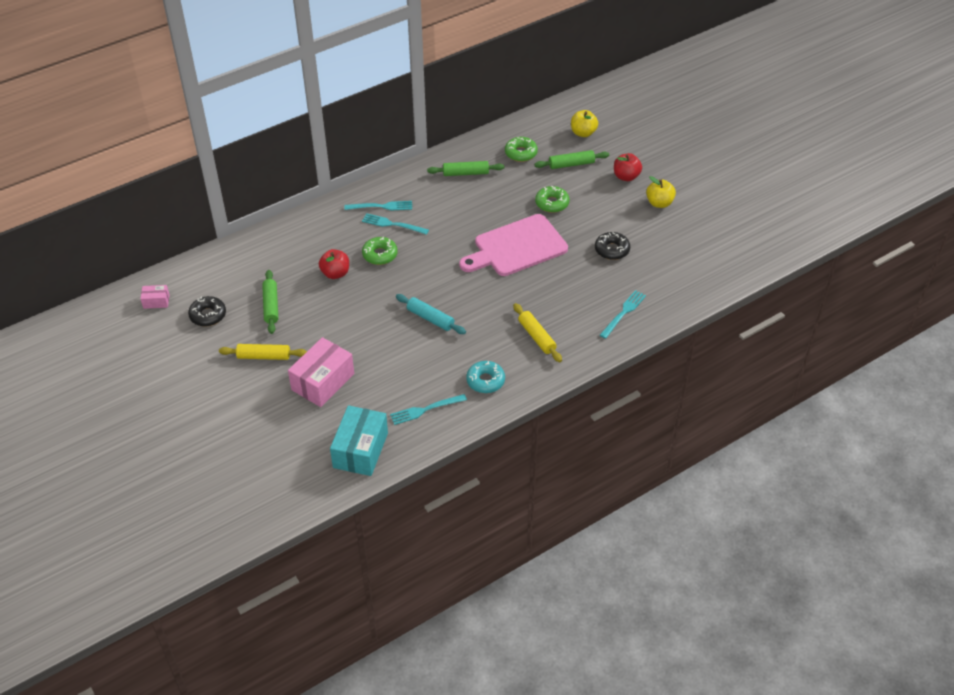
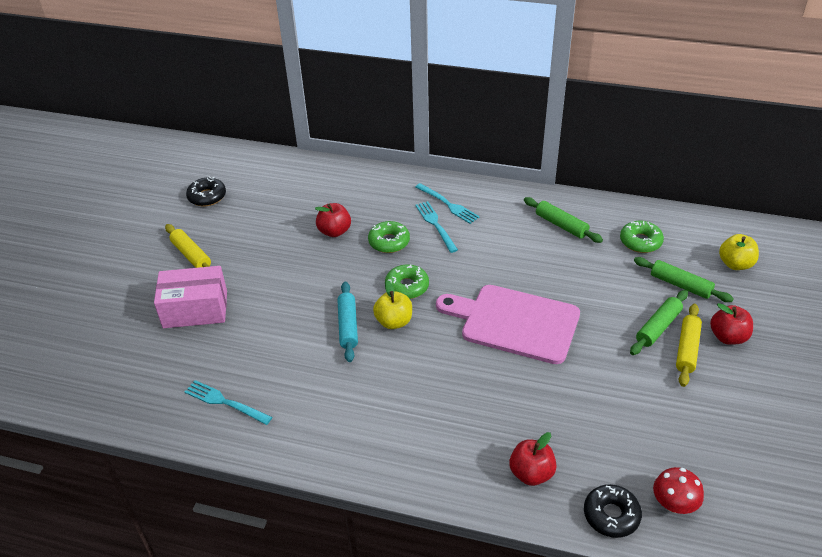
camera: 50 degrees right, 5 degrees down
pink box [140,285,170,309] -> none
green rolling pin [262,270,278,334] -> green rolling pin moved to [630,290,688,355]
turquoise box [330,405,388,476] -> none
turquoise donut [466,361,505,393] -> none
yellow rolling pin [513,303,562,362] -> yellow rolling pin moved to [676,304,702,387]
green donut [535,186,570,213] -> green donut moved to [385,264,429,299]
black donut [595,232,630,260] -> black donut moved to [584,484,642,538]
turquoise fork [600,290,646,339] -> red apple [509,432,557,486]
yellow apple [646,176,676,208] -> yellow apple moved to [373,280,412,329]
none -> red mushroom [653,467,704,514]

